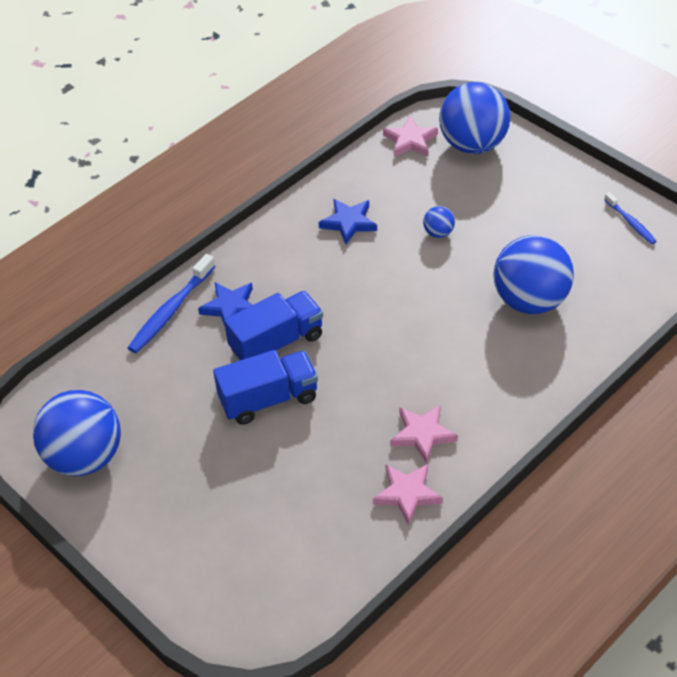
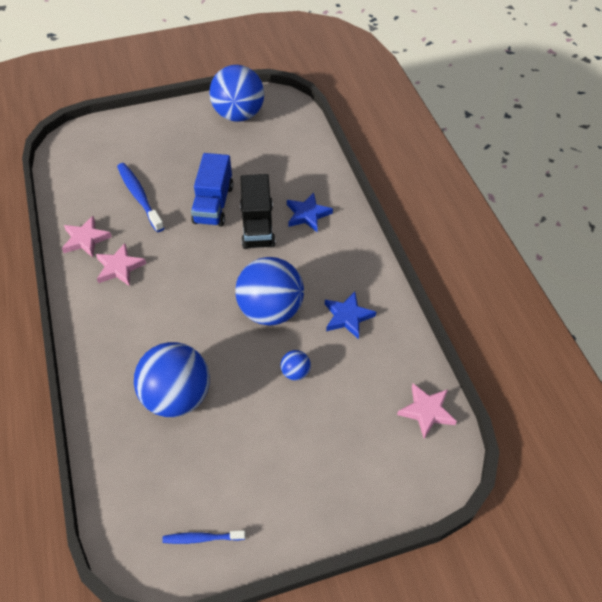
camera: 115 degrees right, 5 degrees up
blue toothbrush [128,254,216,353] -> blue toothbrush moved to [117,163,165,232]
blue truck [224,291,323,361] -> black truck [240,174,276,249]
blue ball [439,82,510,154] -> blue ball moved to [235,257,304,326]

